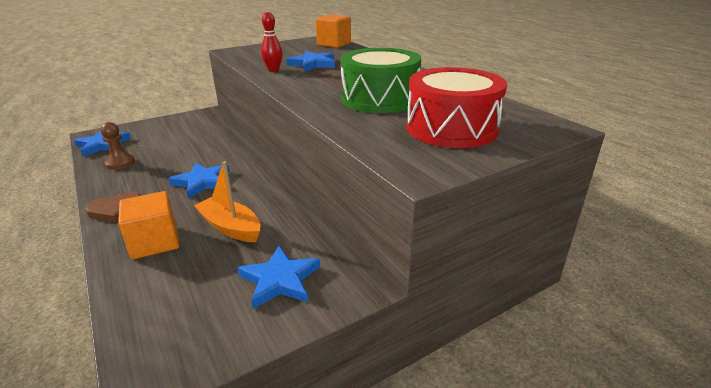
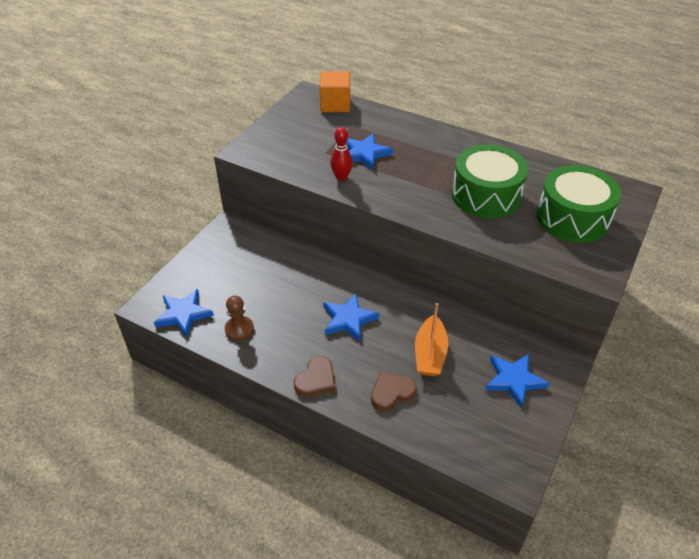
camera: 30 degrees left, 15 degrees up
orange cube [118,191,179,259] -> brown heart [371,372,417,411]
orange boat [194,161,260,242] -> orange boat turned 90 degrees counterclockwise [415,303,448,376]
red drum [407,67,507,148] -> green drum [537,165,621,243]

